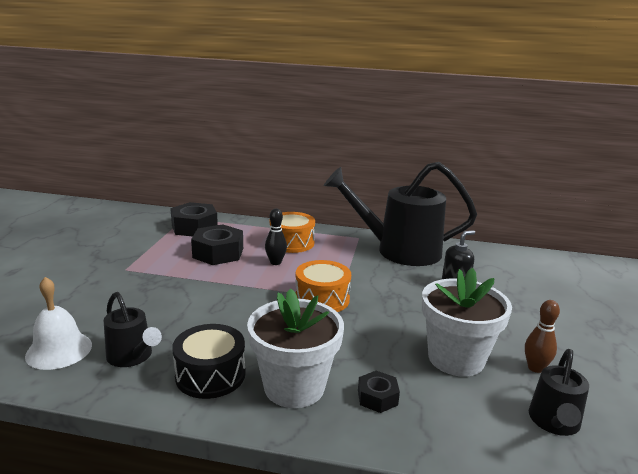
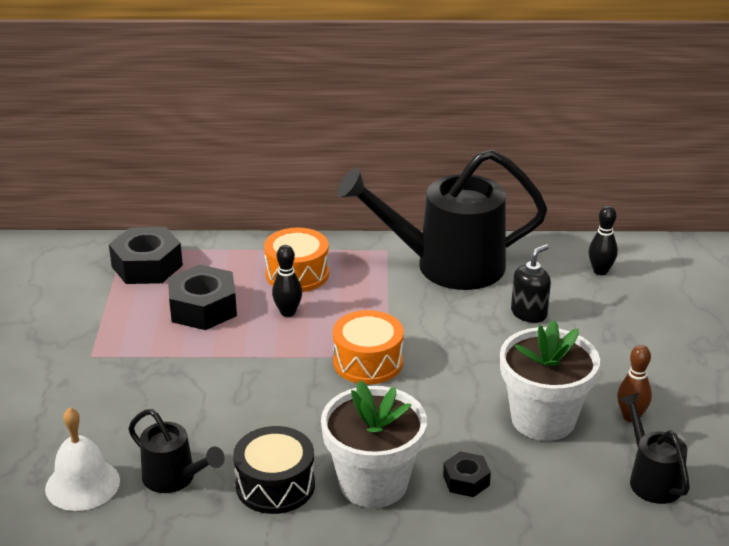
camera: 10 degrees left, 10 degrees up
black watering can [529,349,589,436] -> black watering can turned 150 degrees clockwise [620,393,690,504]
none -> black bowling pin [589,206,618,275]

